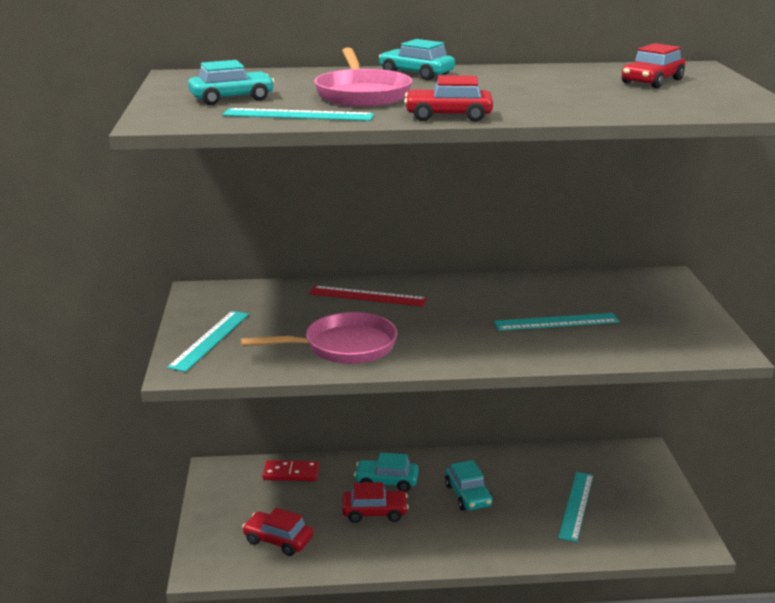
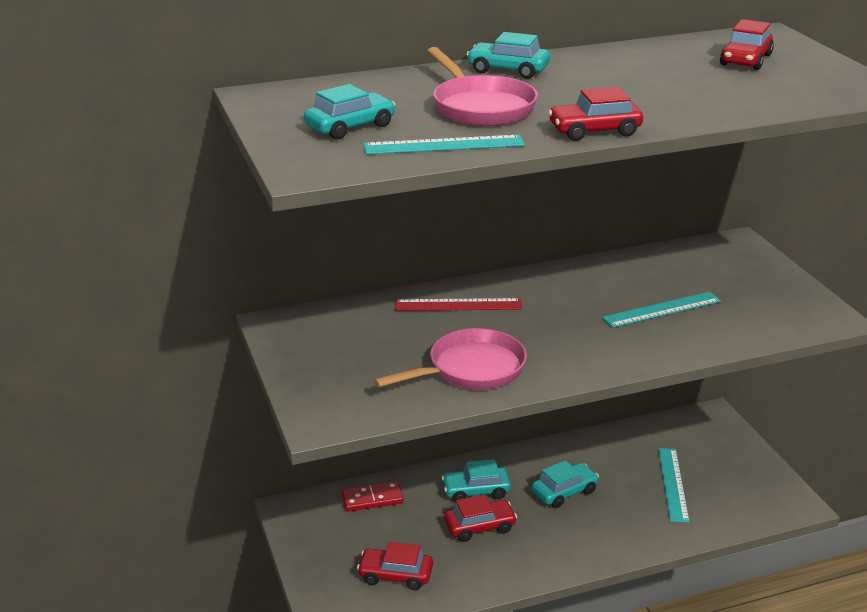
camera: 15 degrees left, 5 degrees up
turquoise ruler [167,311,249,372] -> none
turquoise car [445,460,493,511] -> turquoise car turned 90 degrees counterclockwise [532,460,599,508]

